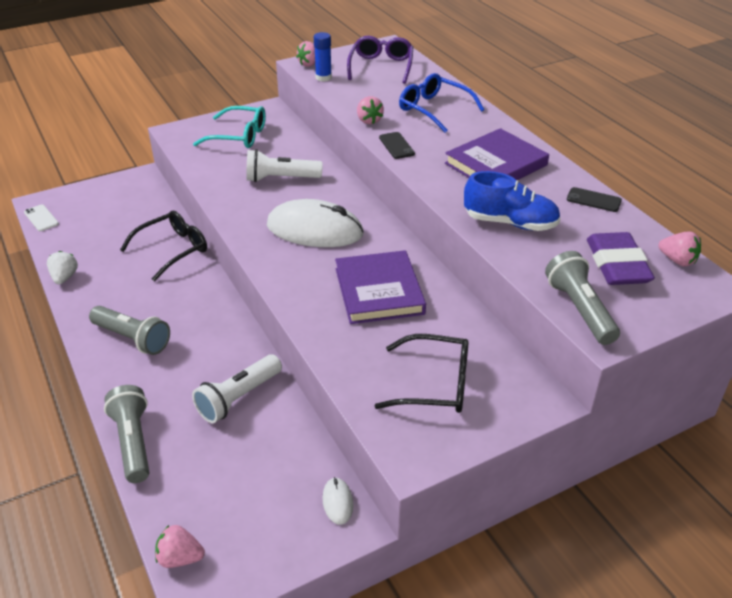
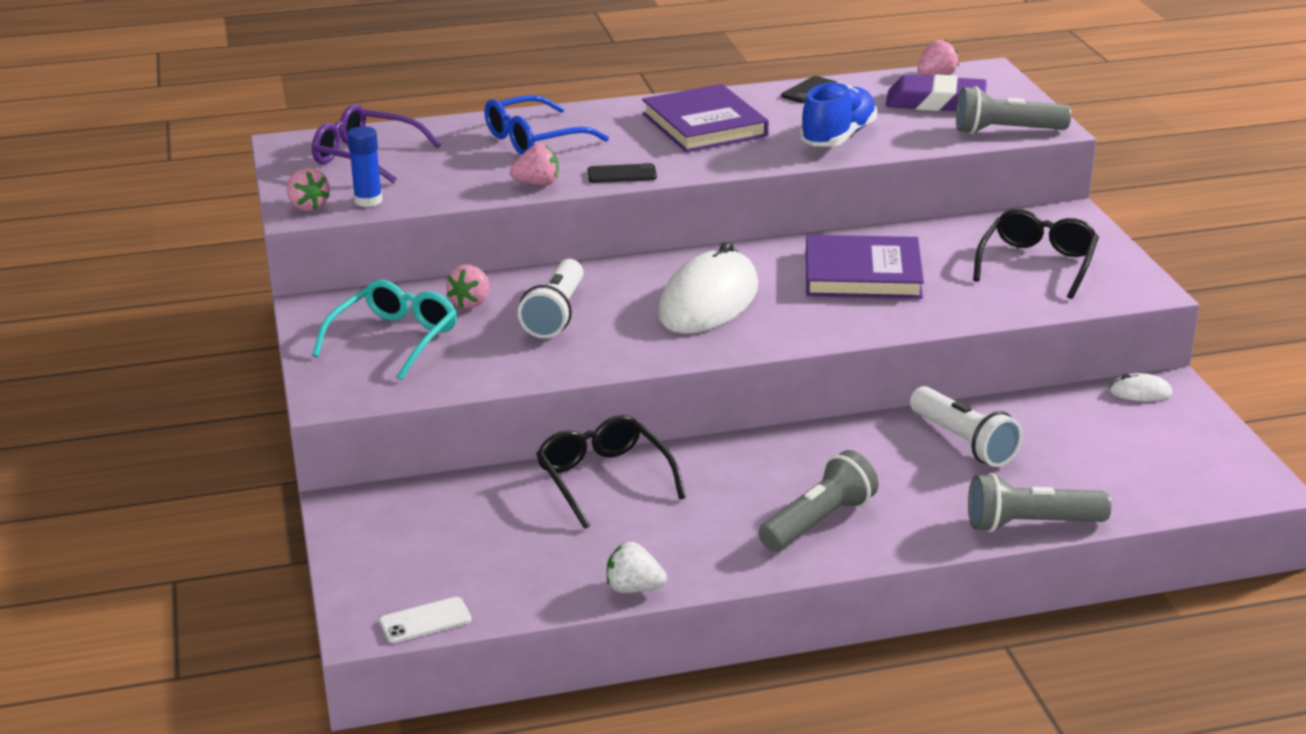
camera: 75 degrees left, 10 degrees down
pink strawberry [155,525,205,568] -> pink strawberry moved to [446,265,489,309]

